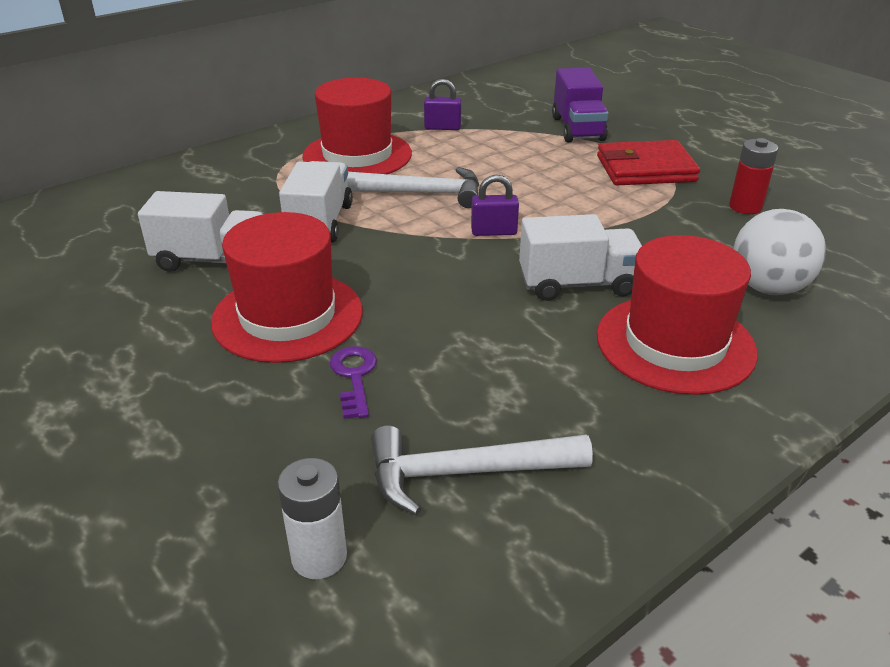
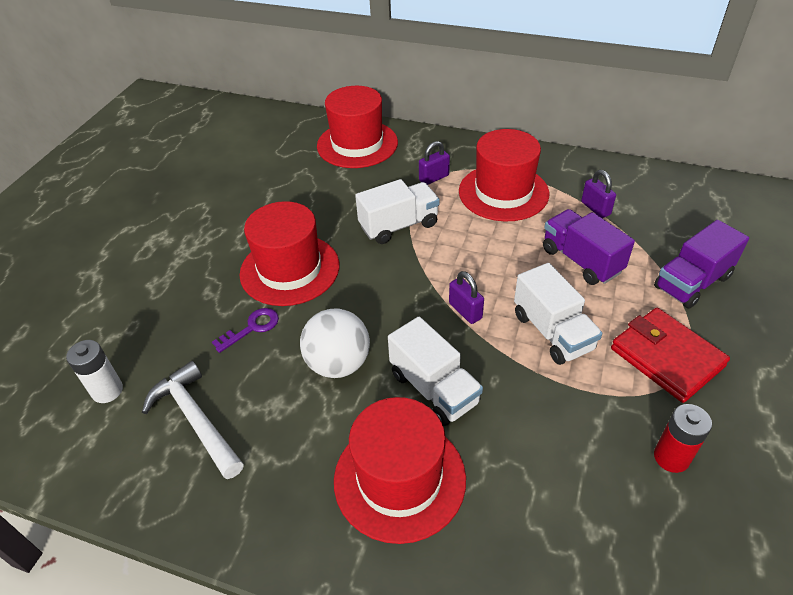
camera: 60 degrees right, 10 degrees up
white truck [138,191,263,272] -> white truck moved to [514,263,602,365]
white hammer [347,167,479,208] -> none
white ball [733,209,826,295] -> white ball moved to [300,308,370,378]
none -> red hat [317,86,398,168]
none -> purple padlock [419,141,450,185]
none -> purple truck [543,209,635,285]

